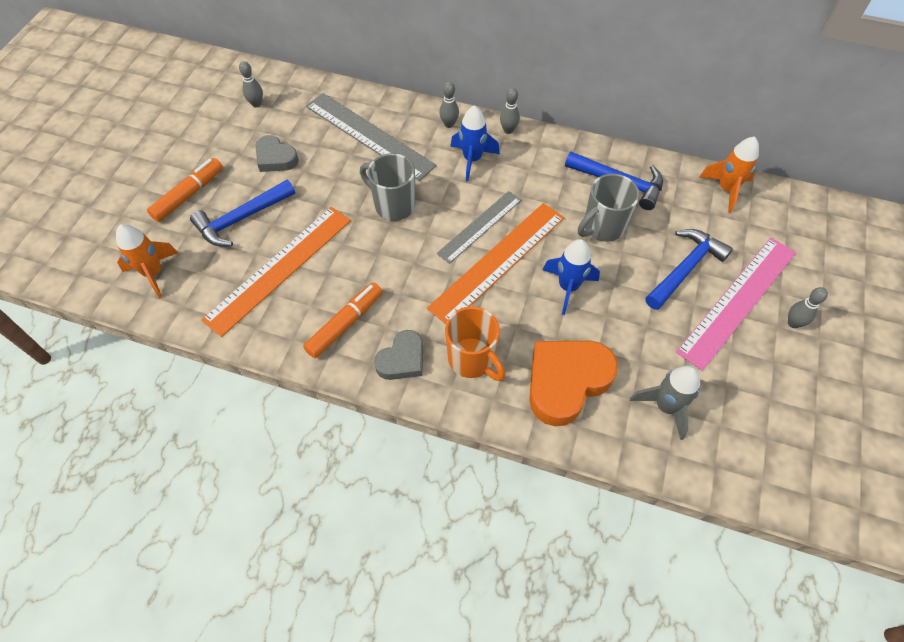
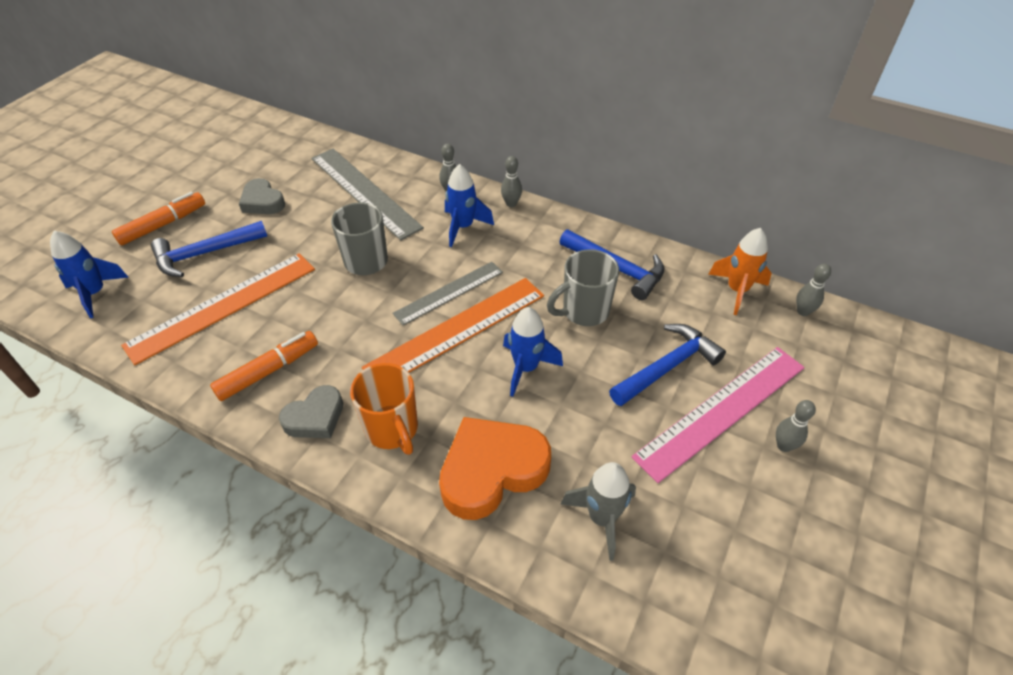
camera: 10 degrees right, 10 degrees down
orange rocket [116,224,178,299] -> blue rocket [50,231,129,318]
grey bowling pin [239,61,263,108] -> grey bowling pin moved to [796,264,831,316]

